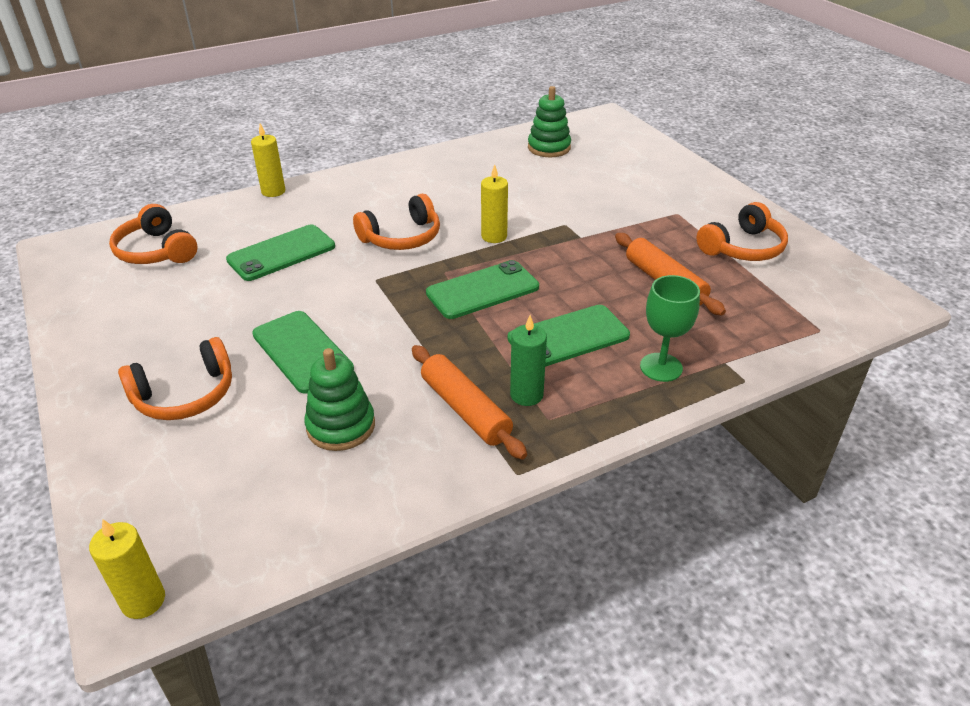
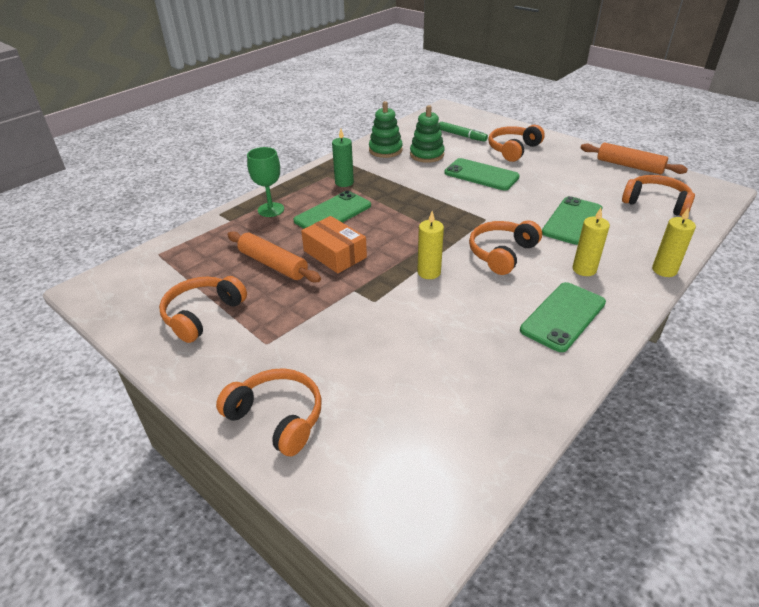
camera: 160 degrees right, 0 degrees up
yellow candle [89,519,165,619] -> yellow candle moved to [572,208,610,276]
orange rolling pin [412,345,527,459] -> orange rolling pin moved to [581,142,688,174]
green phone [426,260,539,319] -> green phone moved to [520,282,606,352]
green stacking toy [528,86,571,157] -> green stacking toy moved to [369,101,403,158]
none -> orange headphones [216,368,322,456]
none -> orange box [301,216,367,273]
none -> green marker [440,122,488,142]

